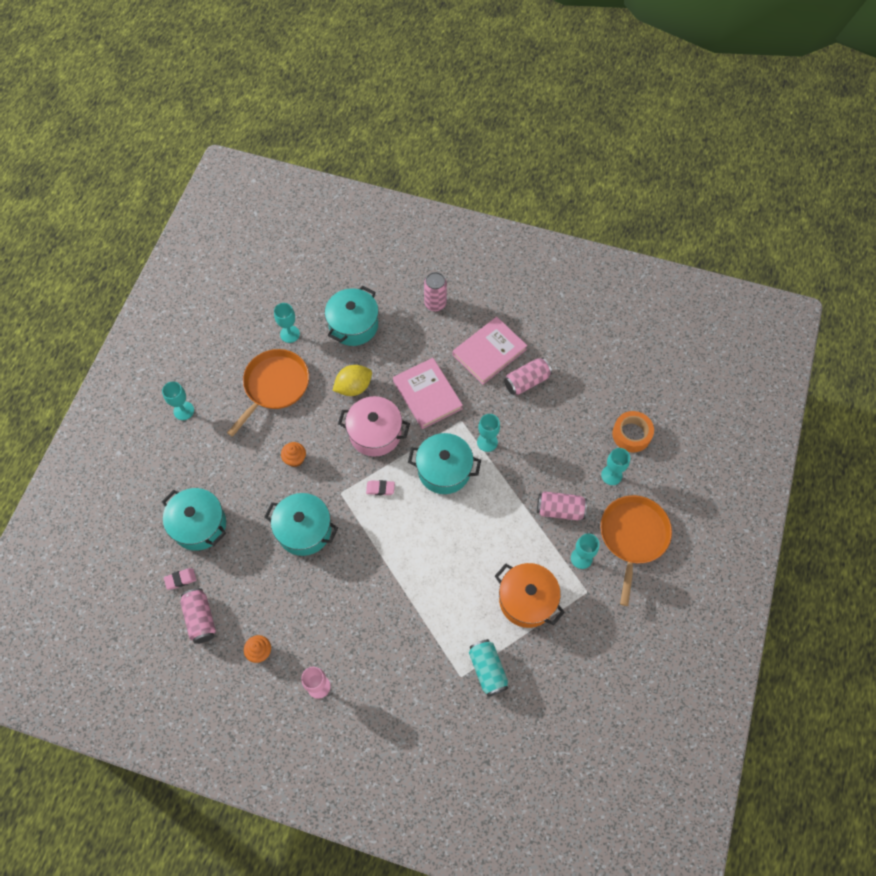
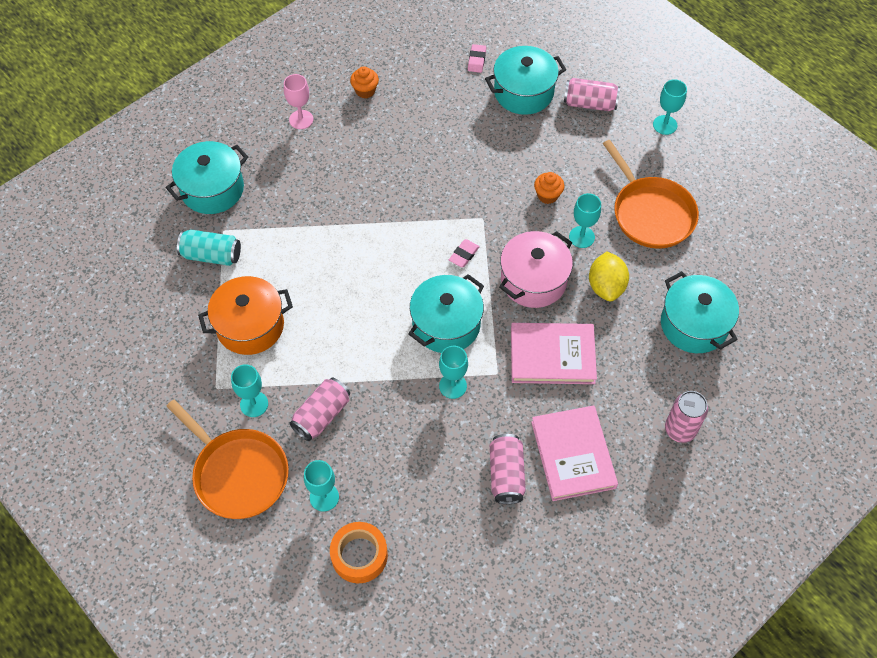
camera: 120 degrees right, 5 degrees down
pink can [180,588,216,644] -> pink can moved to [564,78,620,111]
turquoise pot [265,493,338,556] -> turquoise pot moved to [166,141,248,214]
turquoise goblet [274,303,300,343] -> turquoise goblet moved to [569,193,601,248]

